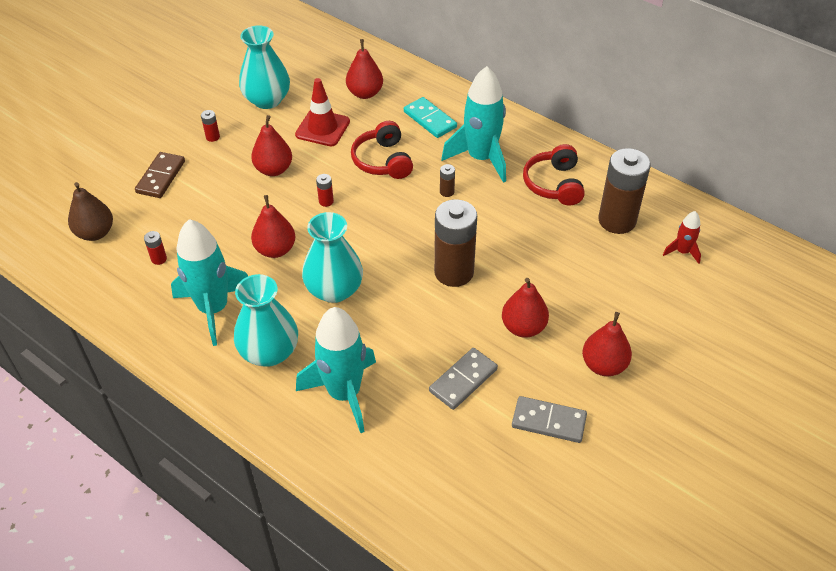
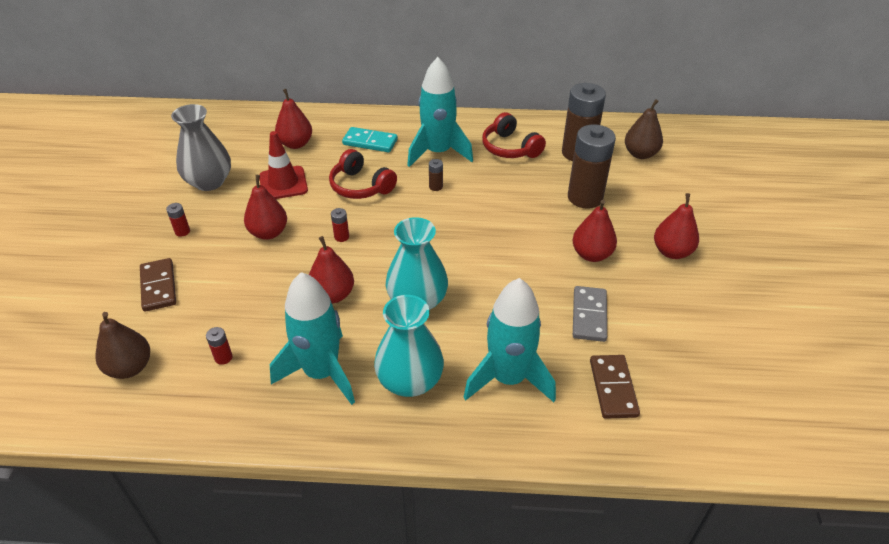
camera: 35 degrees left, 5 degrees down
turquoise vase [239,25,290,109] -> grey vase [171,104,231,191]
brown battery [434,199,477,287] -> brown battery moved to [568,124,616,209]
grey domino [512,396,587,443] -> none
red rocket [663,211,701,264] -> brown pear [625,99,663,159]
none -> brown domino [590,355,640,419]

